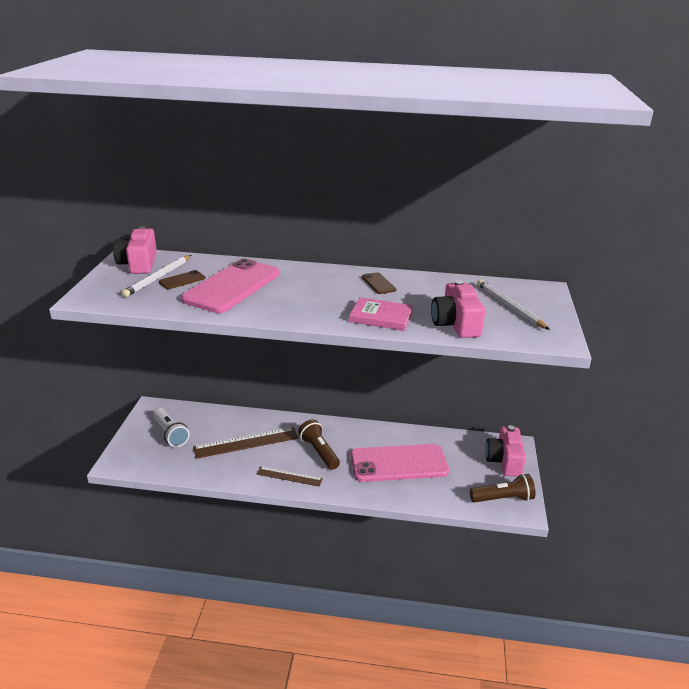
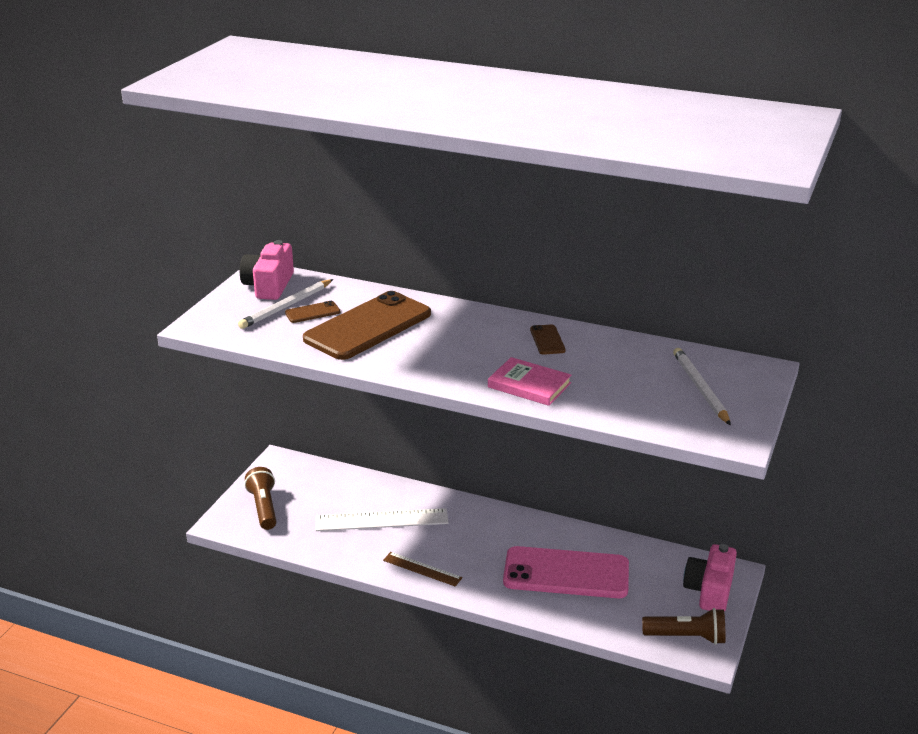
camera: 15 degrees right, 0 degrees up
white flashlight [153,408,190,447] -> none
pink phone [181,259,280,313] -> brown phone [303,291,431,360]
brown ruler [193,427,299,459] -> white ruler [316,508,449,531]
brown flashlight [298,419,340,470] -> brown flashlight moved to [244,467,277,530]
pink camera [431,280,485,338] -> none

